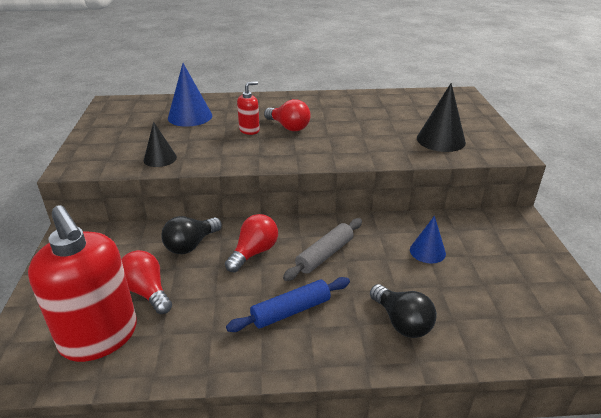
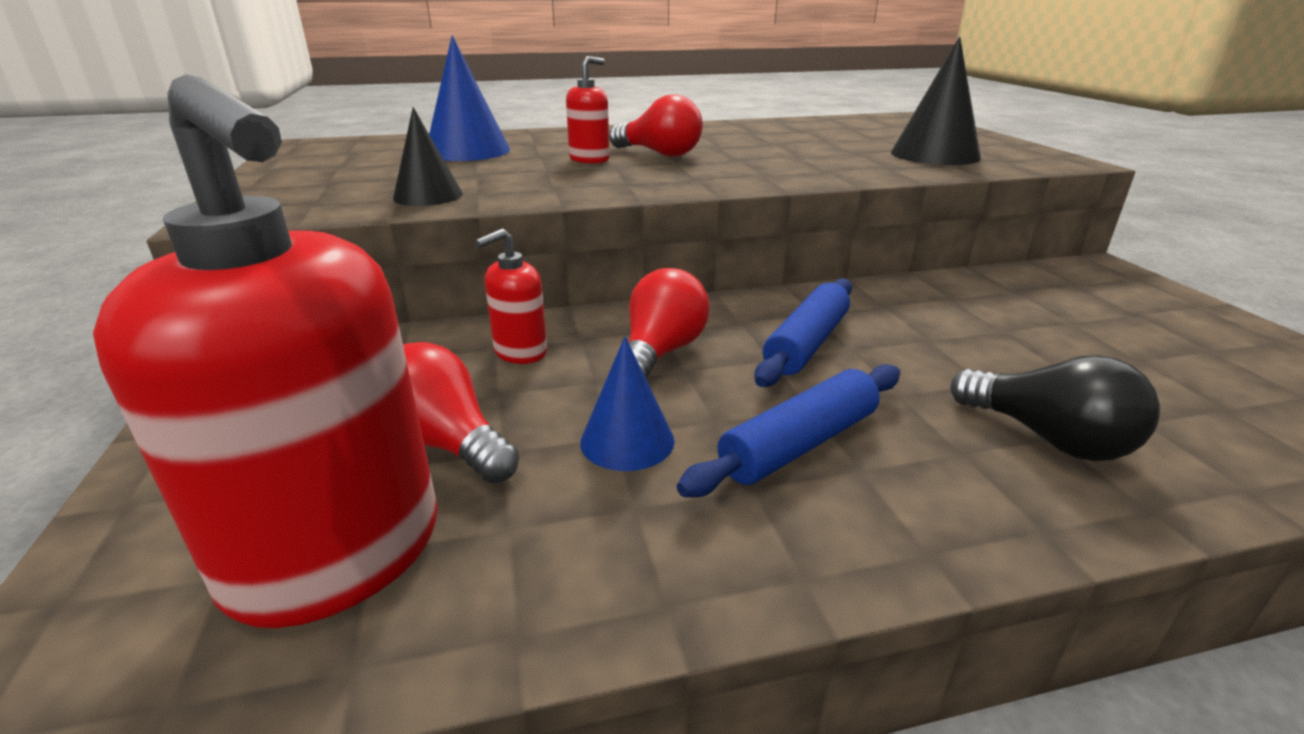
camera: 10 degrees left, 5 degrees down
black light bulb [161,216,222,254] -> red soap dispenser [475,229,547,364]
grey rolling pin [283,218,362,281] -> blue rolling pin [754,278,852,387]
blue cone [410,216,446,264] -> blue cone moved to [580,336,675,471]

